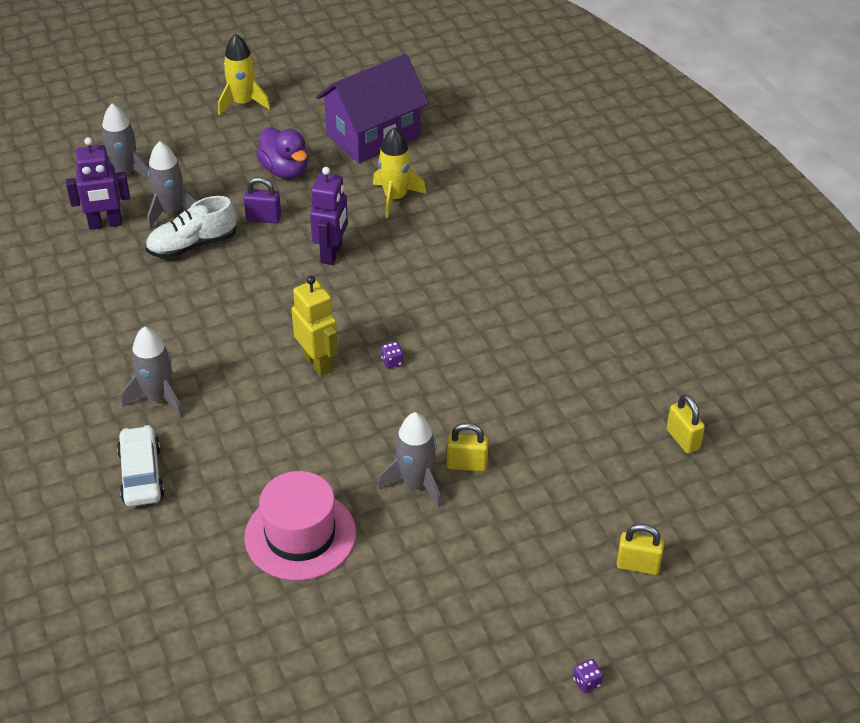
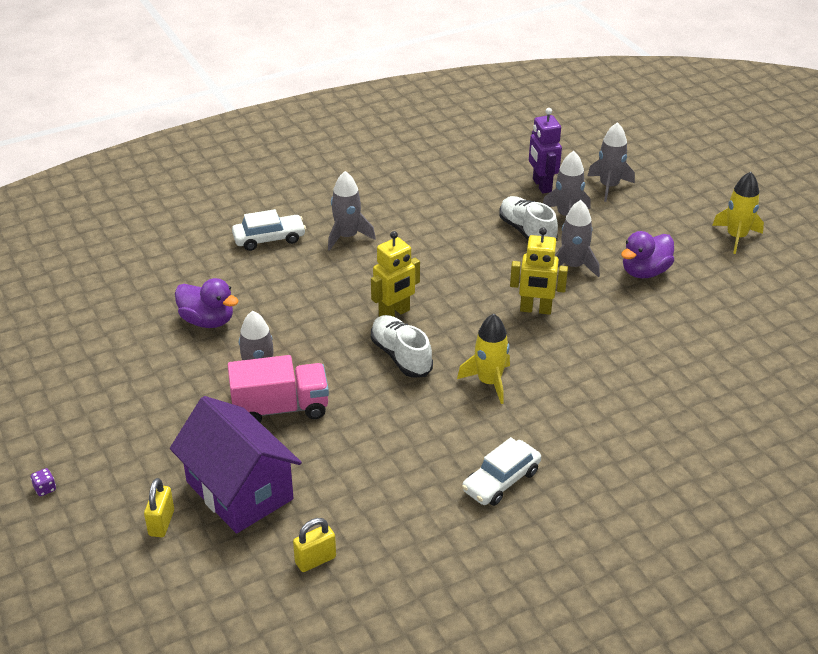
camera: 85 degrees right, 5 degrees down
purple padlock [244,177,281,223] -> grey rocket [555,200,600,278]
pink hat [244,471,356,581] -> purple duck [175,278,239,328]
purple robot [310,167,348,265] -> yellow robot [510,227,568,315]
purple house [316,54,429,163] -> purple house moved to [170,396,302,533]
yellow rocket [373,127,426,218] -> yellow rocket moved to [457,314,510,404]
purple dice [381,342,404,368] -> white shoe [371,315,433,378]
yellow padlock [447,423,488,471] -> pink truck [228,355,329,423]
none -> white car [462,437,541,506]

